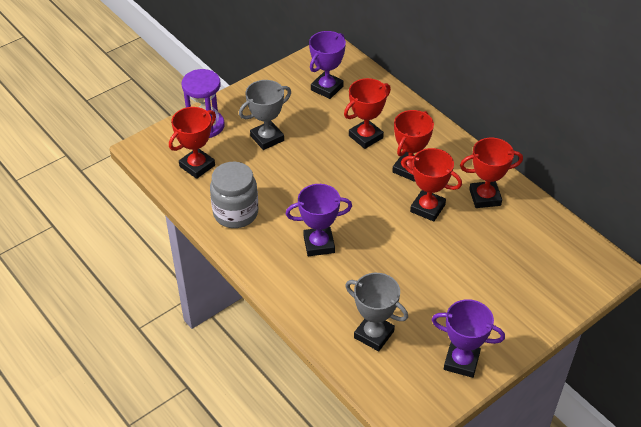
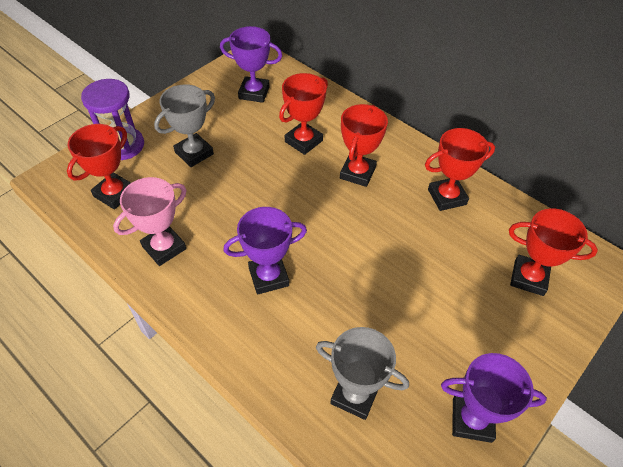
camera: 10 degrees left, 5 degrees up
grey jar [210,162,258,228] -> pink trophy [113,177,186,266]
purple trophy [309,31,346,99] -> purple trophy turned 75 degrees clockwise [220,26,282,103]
red trophy [403,148,462,222] -> red trophy moved to [509,208,598,296]

